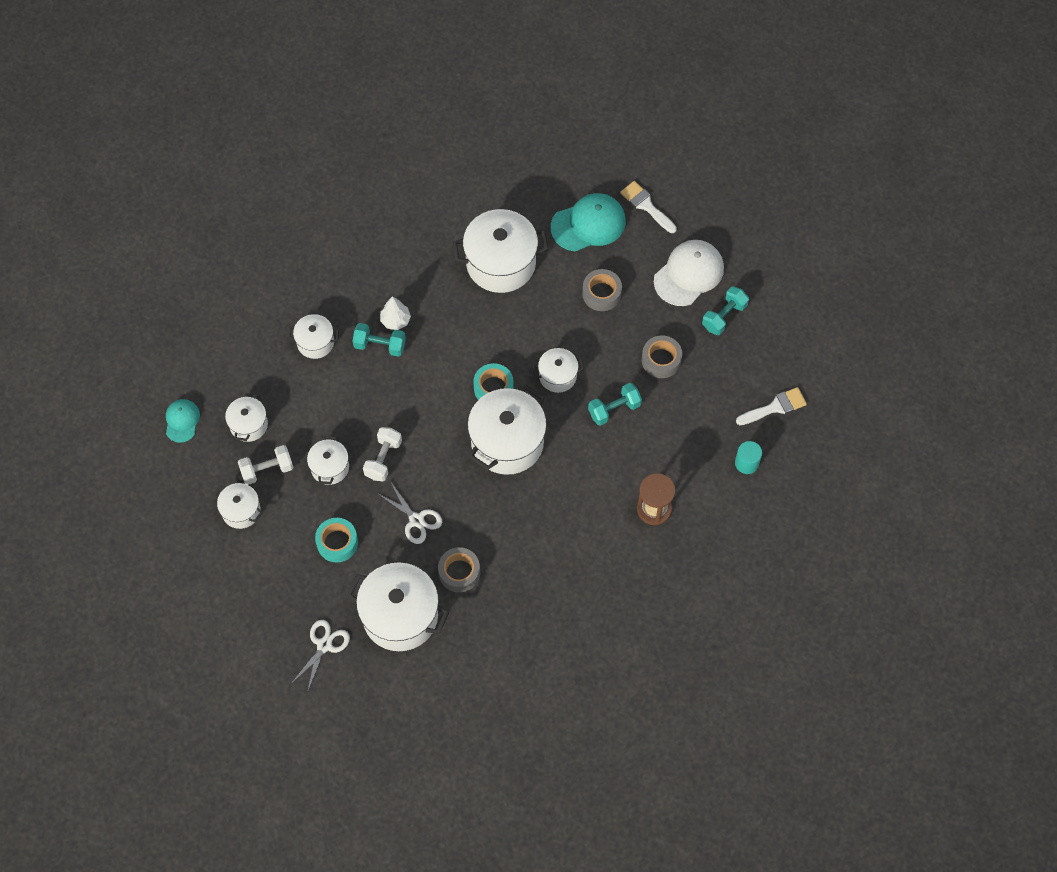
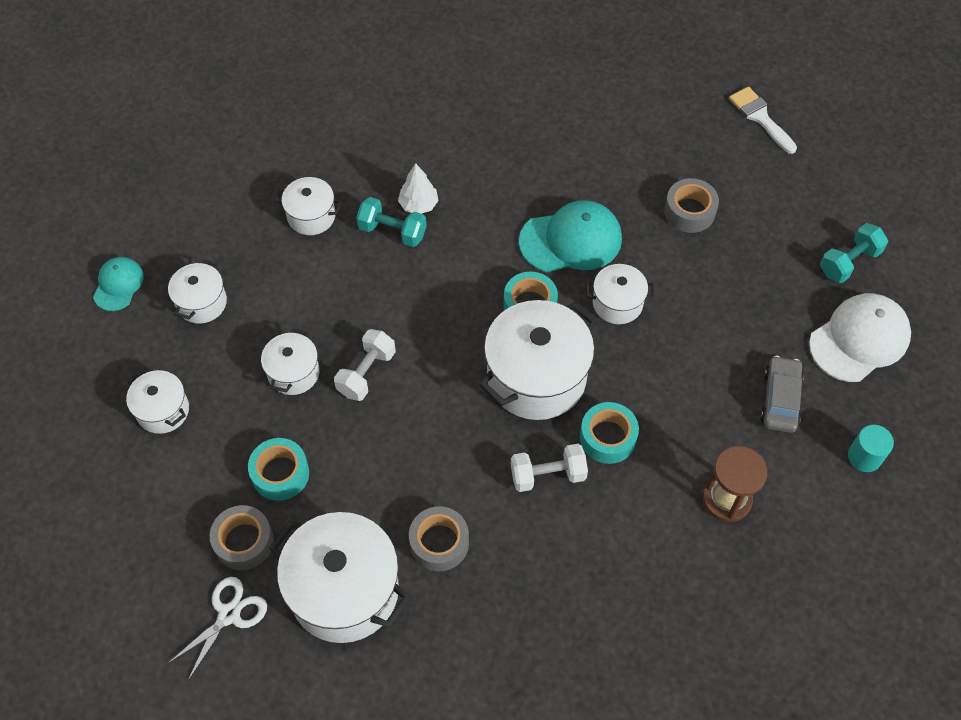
camera: 10 degrees right, 5 degrees down
white dumbbell [238,445,294,485] -> white dumbbell moved to [511,444,588,492]
white scissors [377,481,442,544] -> none
white pot [453,209,549,293] -> none
turquoise cap [551,193,626,251] -> turquoise cap moved to [519,200,622,272]
turquoise dumbbell [588,383,642,426] -> none
grey tape [642,335,682,378] -> grey tape moved to [210,505,274,570]
white cap [654,240,724,306] -> white cap moved to [809,293,911,382]
white brush [736,387,807,425] -> none
none -> turquoise tape [580,402,639,464]
none -> grey car [760,356,804,433]

